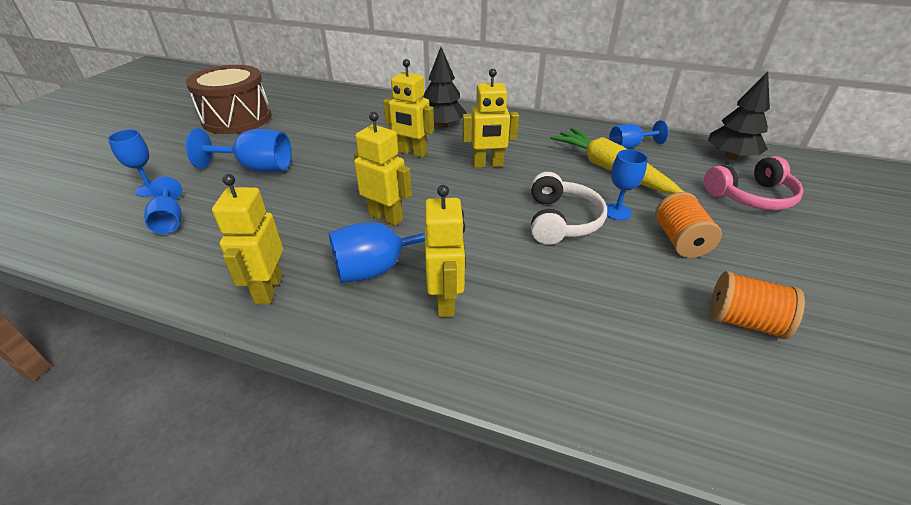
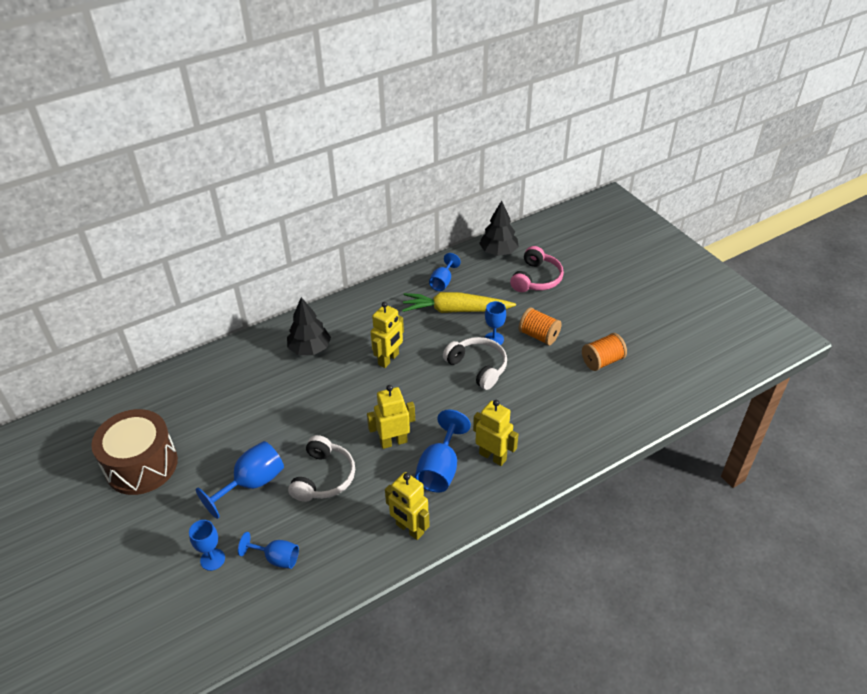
camera: 50 degrees left, 5 degrees up
yellow robot [383,59,434,158] -> none
none -> white headphones [288,435,355,502]

